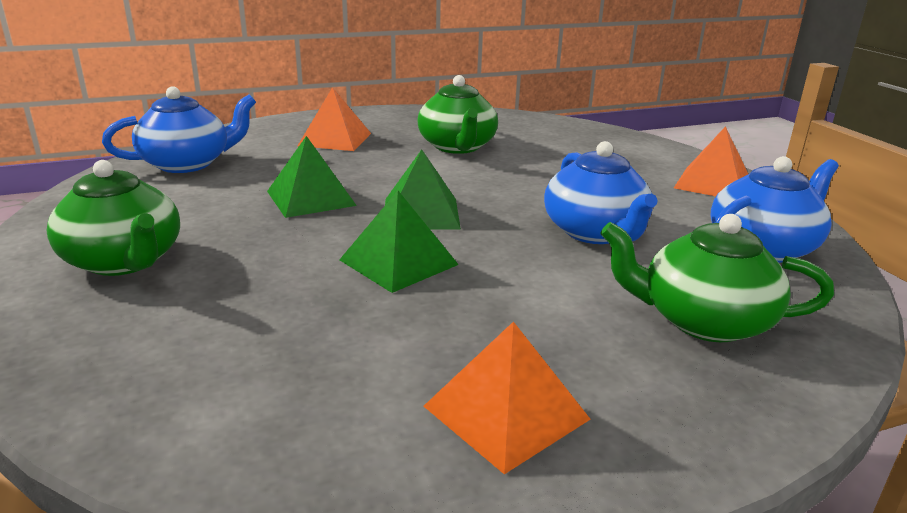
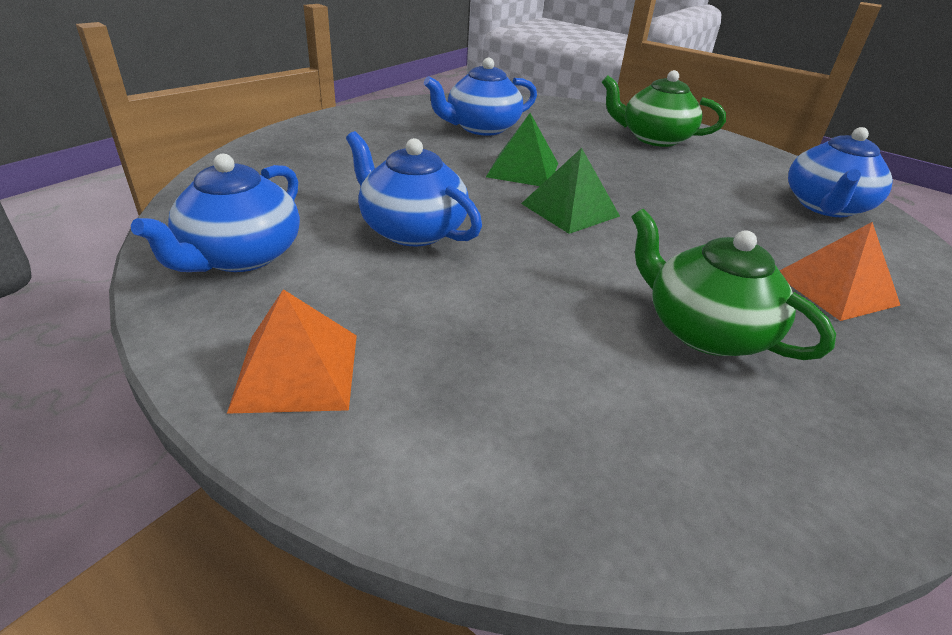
camera: 145 degrees right, 10 degrees up
green pyramid [267,136,357,218] -> none
orange pyramid [424,321,591,474] -> none
green teapot [600,214,834,342] -> none
none -> blue teapot [424,57,537,136]

